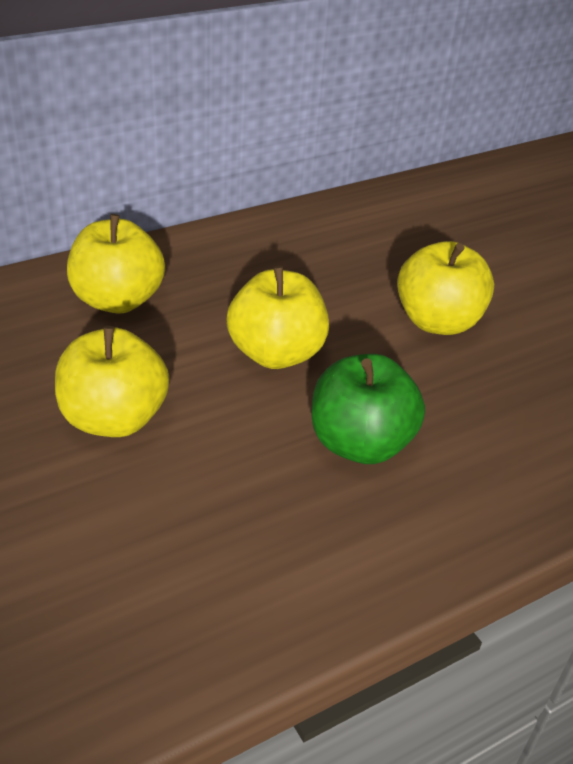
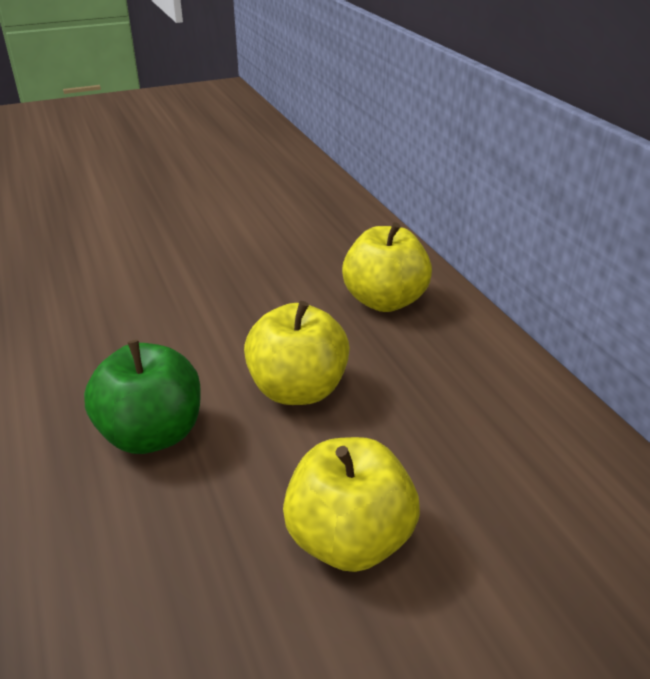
camera: 100 degrees right, 5 degrees down
yellow apple [55,326,169,437] -> none

